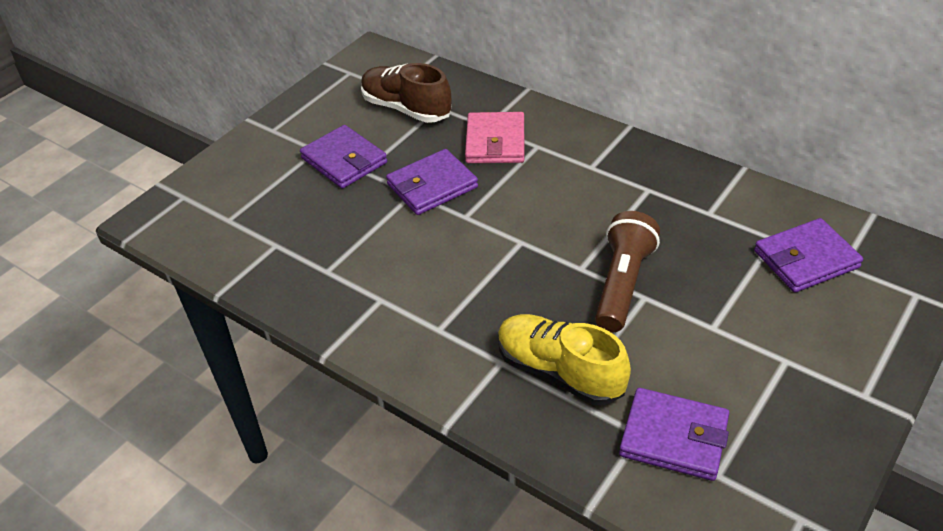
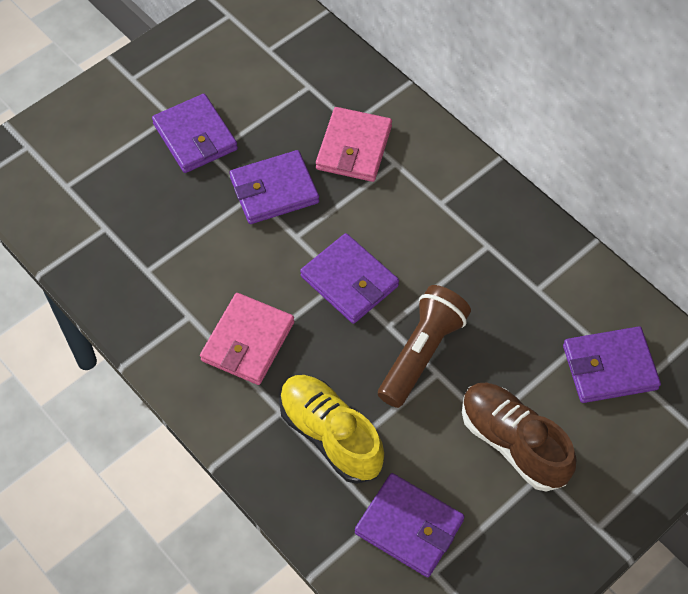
camera: 10 degrees right, 15 degrees up
brown shoe [361,63,452,123] -> brown shoe moved to [462,383,576,492]
none -> pink wallet [200,293,294,385]
none -> purple wallet [300,233,399,324]

